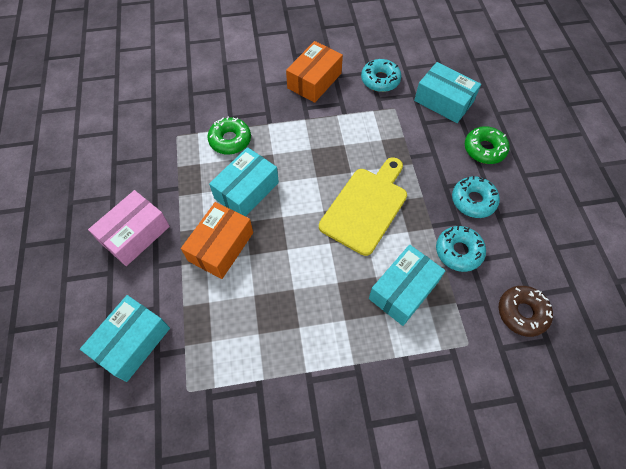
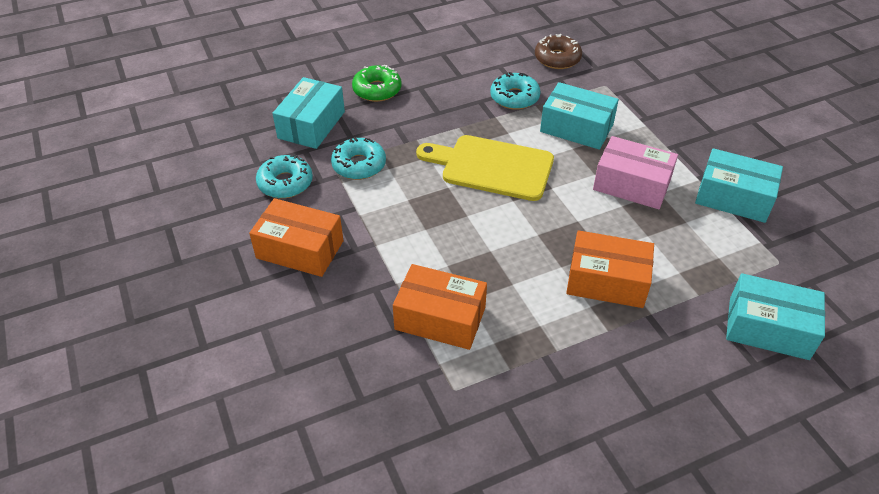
camera: 105 degrees left, 15 degrees down
pink box [88,190,170,266] -> pink box moved to [593,136,678,209]
green donut [207,117,251,155] -> orange box [393,264,487,350]
turquoise box [209,147,279,217] -> turquoise box moved to [695,148,783,223]
turquoise donut [452,176,500,218] -> turquoise donut moved to [331,137,386,180]

